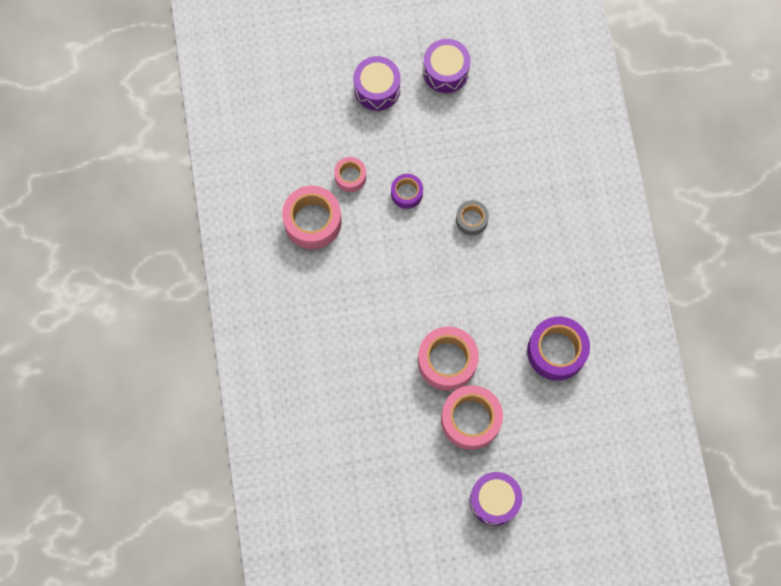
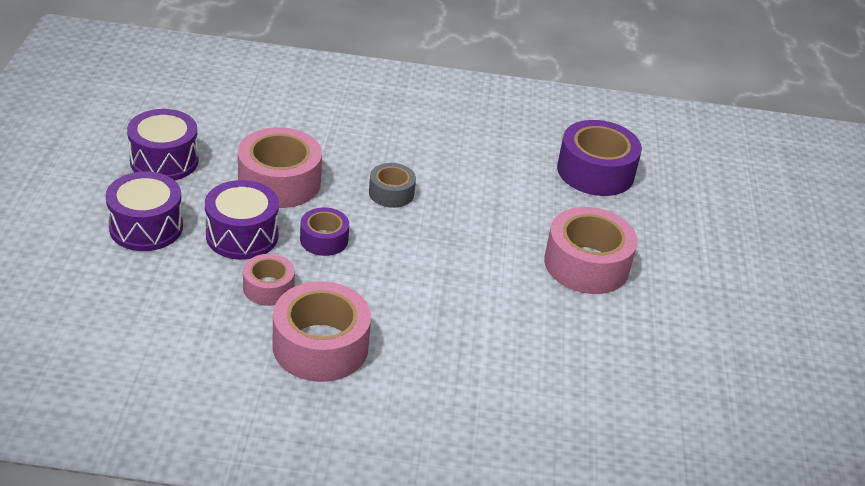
camera: 80 degrees left, 35 degrees down
pink tape [441,385,503,450] -> pink tape moved to [238,127,322,208]
purple drum [470,472,522,526] -> purple drum moved to [205,180,279,260]

